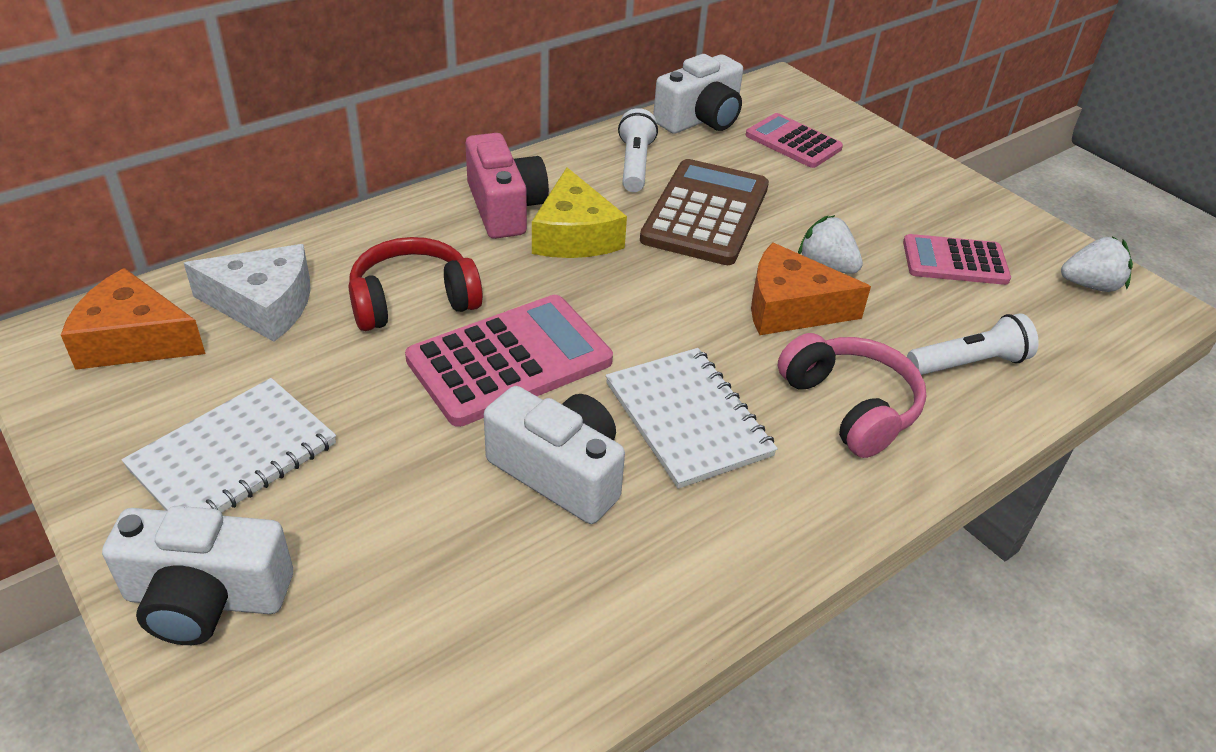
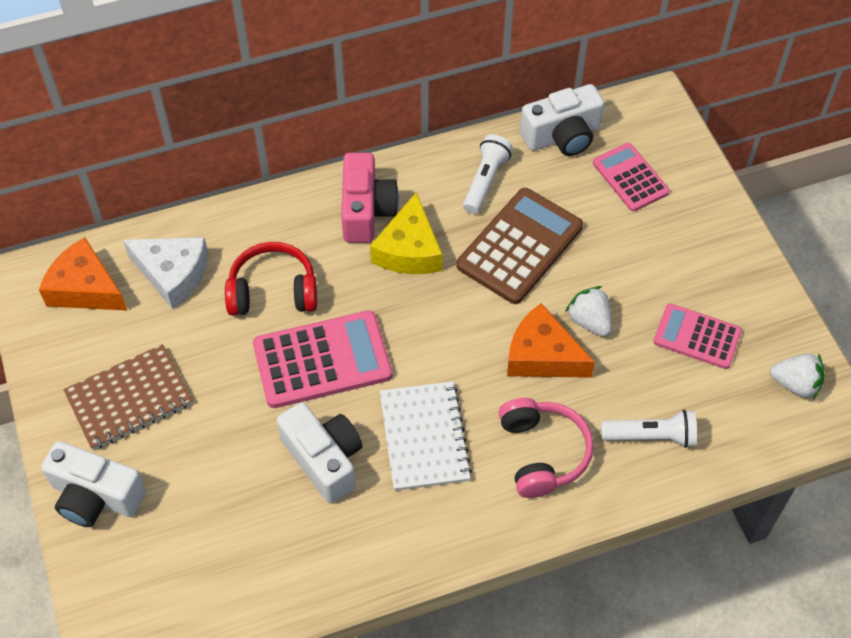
camera: 20 degrees right, 15 degrees up
white notebook [121,378,336,513] -> brown notebook [63,344,192,450]

